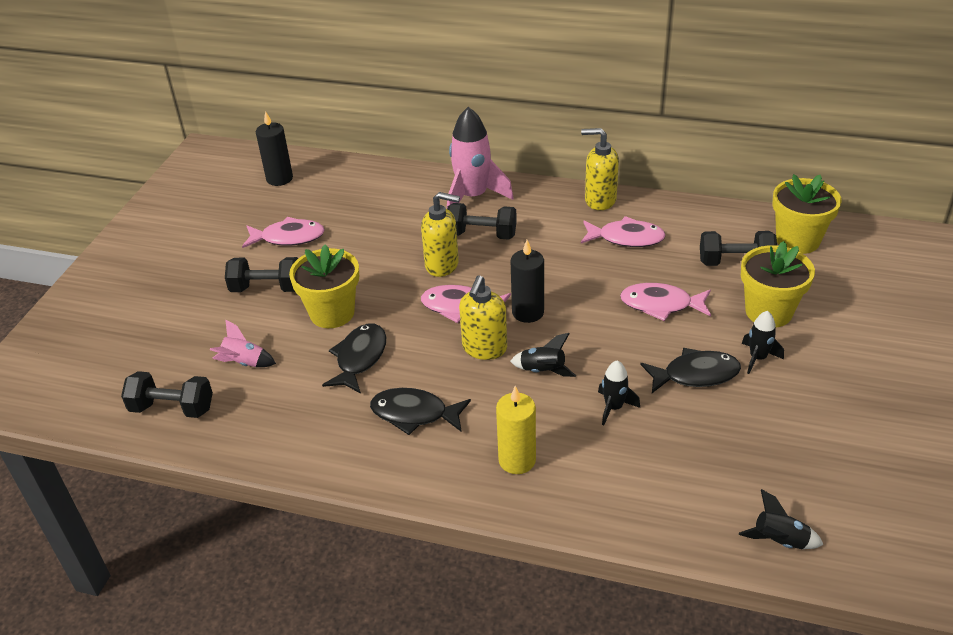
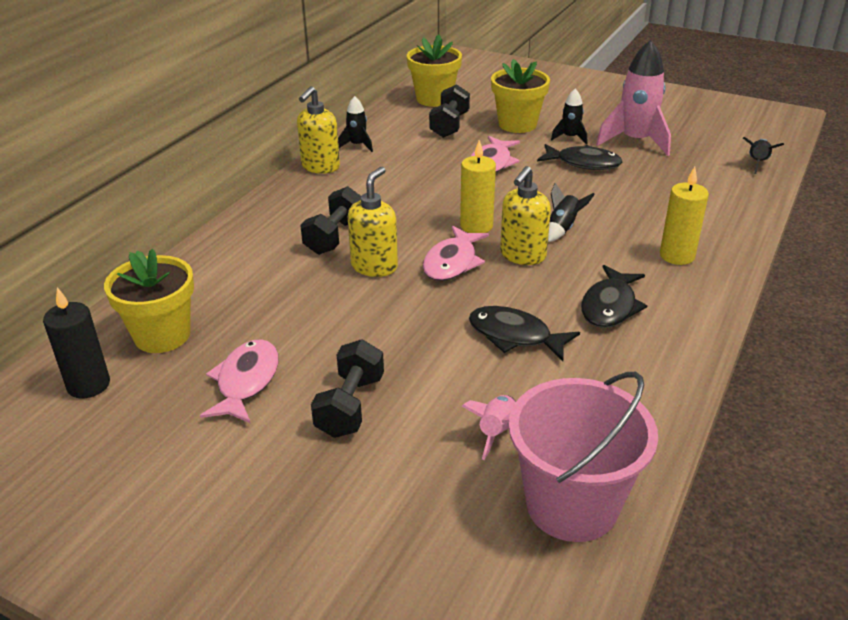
camera: 80 degrees left, 5 degrees down
black dumbbell [121,371,213,418] -> pink bucket [509,372,658,542]
yellow flower pot [289,244,359,328] -> yellow flower pot moved to [104,249,194,353]
pink rocket [447,107,514,207] -> pink rocket moved to [596,40,671,156]
yellow soap dispenser [459,275,507,360] -> yellow soap dispenser turned 90 degrees clockwise [500,166,551,265]
black candle [511,240,544,323] -> yellow candle [460,140,496,233]
pink fish [581,216,666,247] -> none
black rocket [598,360,640,426] -> black rocket moved to [338,96,373,152]
black fish [640,348,741,393] -> black fish turned 105 degrees clockwise [537,144,623,170]

